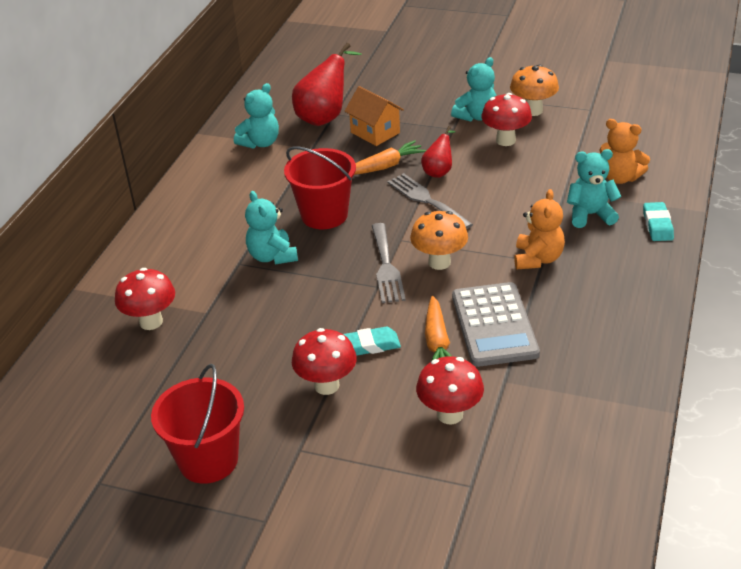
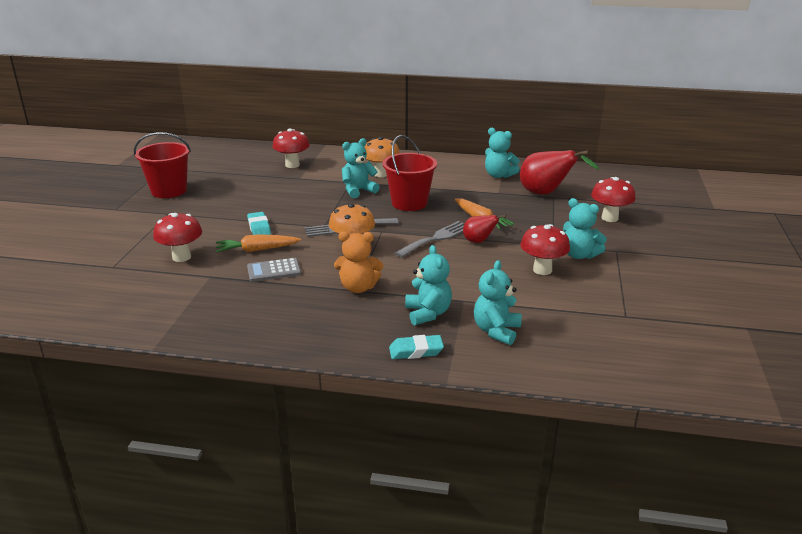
camera: 80 degrees right, 10 degrees down
red mushroom [292,328,357,395] -> red mushroom moved to [591,177,636,222]
orange house [345,86,404,146] -> none
grey calculator [452,282,540,367] -> grey calculator [247,258,301,282], size x0.58
orange mushroom [510,64,559,116] -> orange mushroom moved to [364,137,400,177]
orange teddy bear [599,119,650,184] -> turquoise teddy bear [474,260,522,345]

